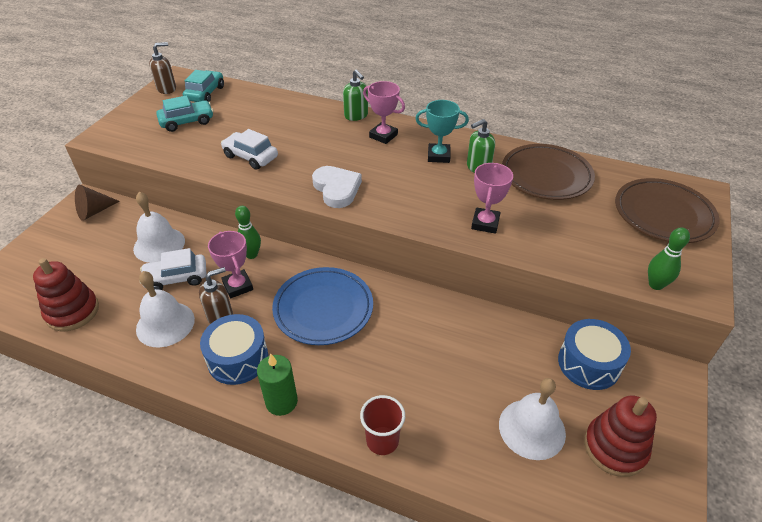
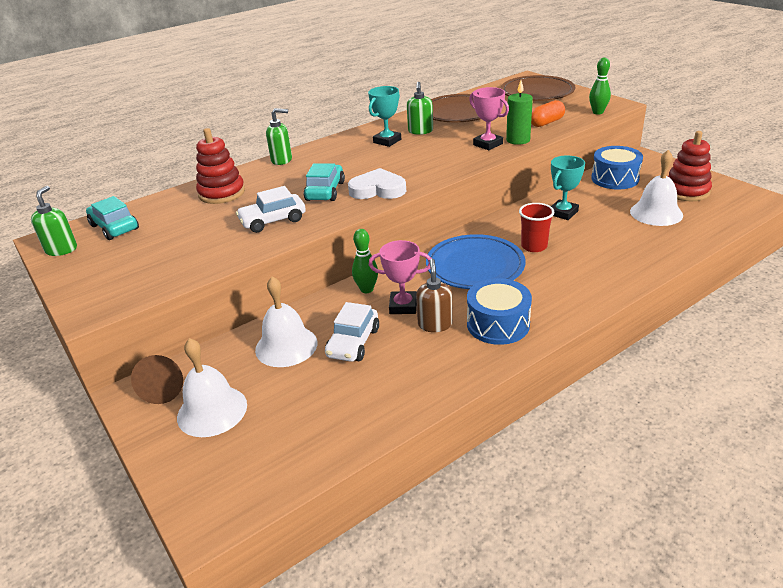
camera: 55 degrees left, 10 degrees down
red stacking toy [33,258,99,331] -> red stacking toy moved to [196,128,245,204]
white bell [136,271,195,347] -> white bell moved to [177,338,247,437]
brown soap dispenser [149,42,176,94] -> green soap dispenser [31,186,77,256]
turquoise car [156,95,213,132] -> turquoise car moved to [303,163,345,201]
green candle [257,353,298,416] -> green candle moved to [506,80,533,145]
red cup [360,395,405,455] -> red cup moved to [519,203,554,252]
pink trophy [363,81,405,144] -> none
none -> orange capsule [531,100,565,127]
none -> turquoise trophy [551,156,585,220]

